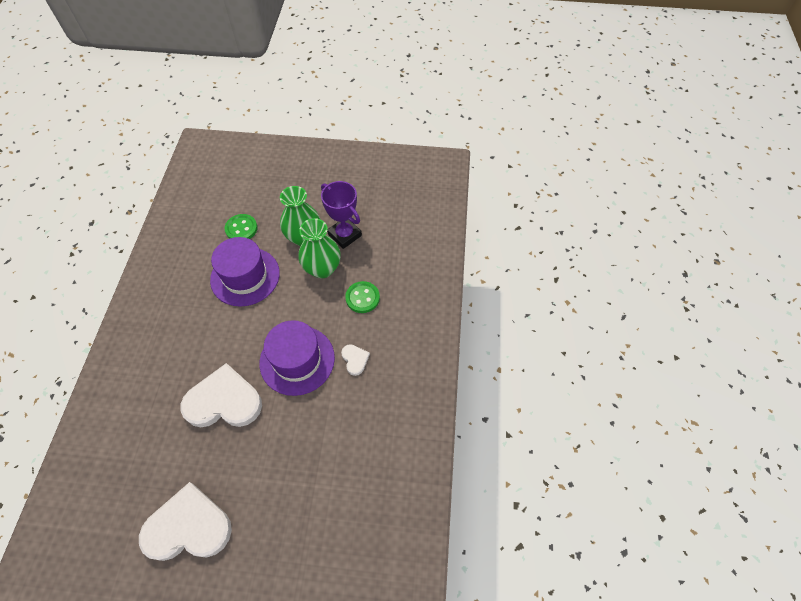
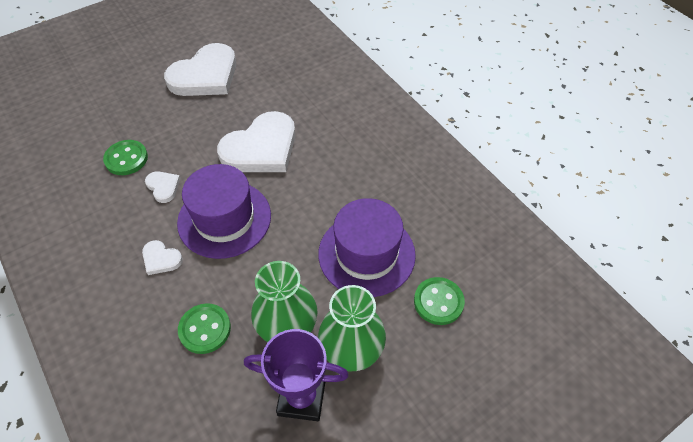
camera: 140 degrees right, 5 degrees down
none -> green button [103,140,148,175]
none -> white heart [145,171,181,203]

